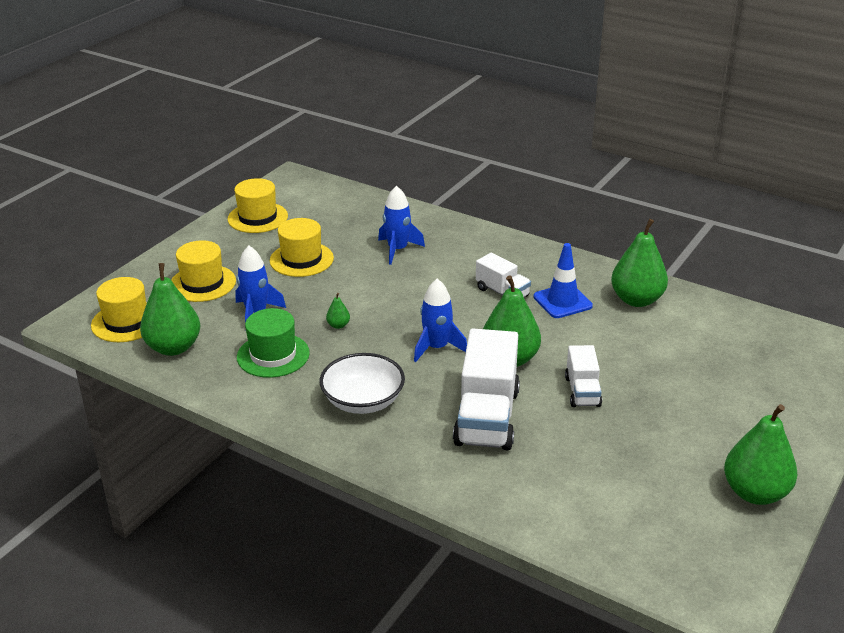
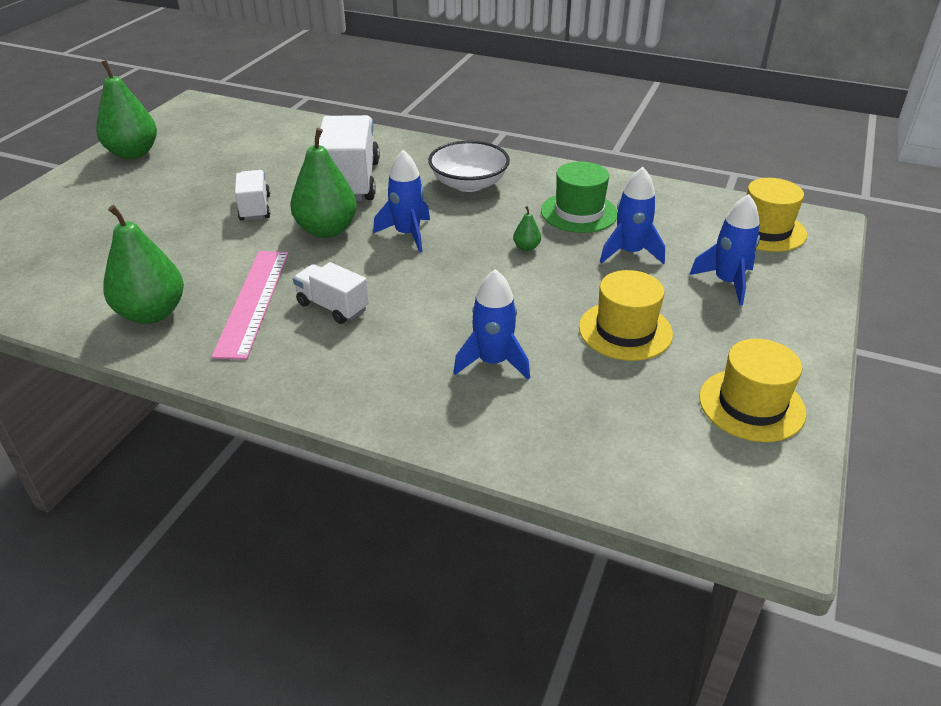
camera: 170 degrees right, 5 degrees up
green pear [140,263,201,356] -> none
yellow hat [171,240,236,302] -> blue rocket [689,194,760,305]
blue traffic cone [533,243,593,318] -> pink ruler [211,251,289,360]

